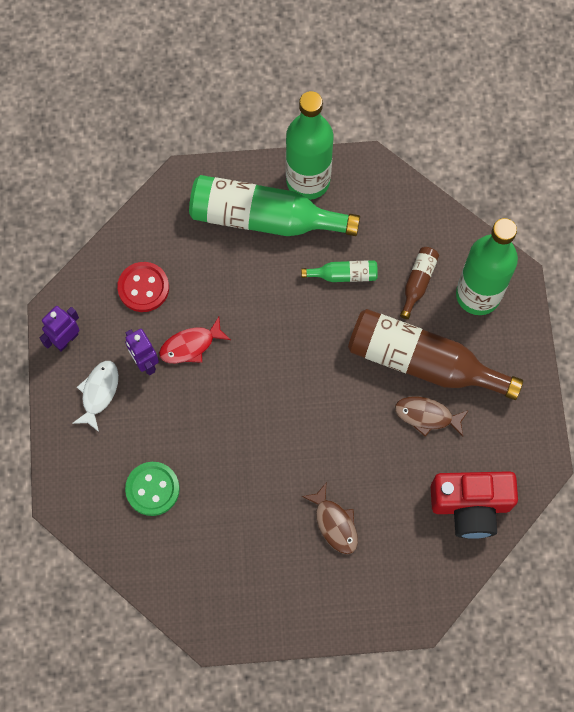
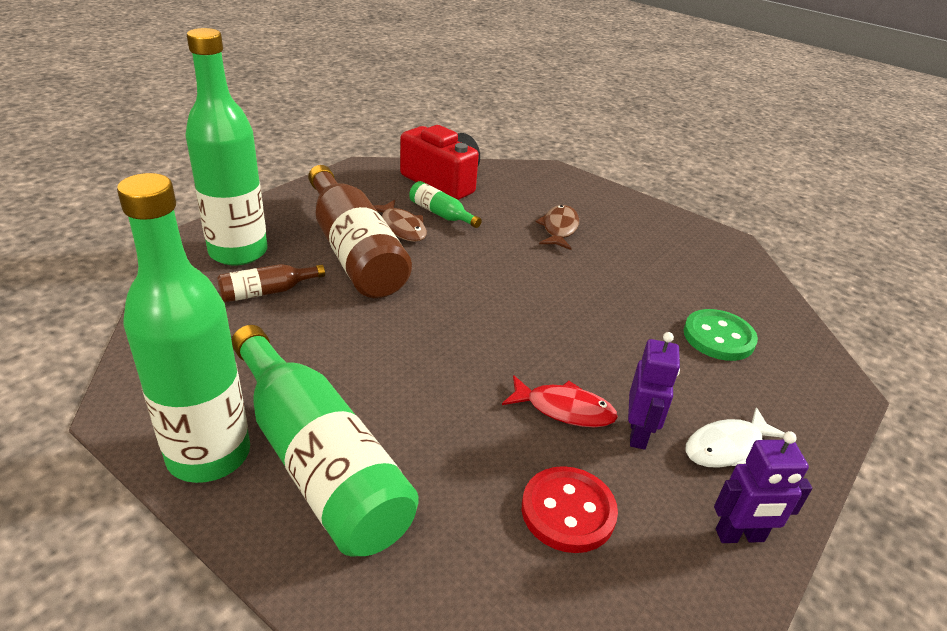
camera: 140 degrees left, 35 degrees down
green bottle [301,260,378,282] -> green bottle moved to [409,181,482,228]

